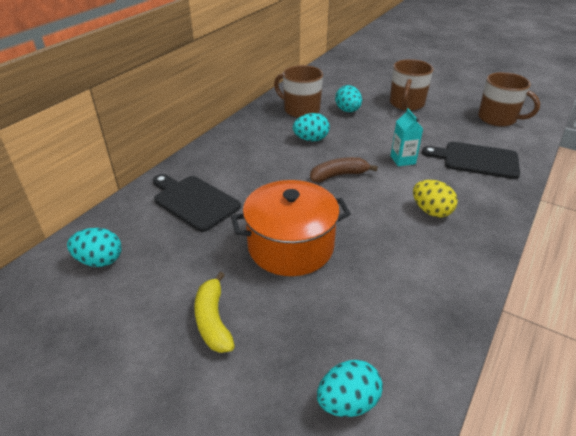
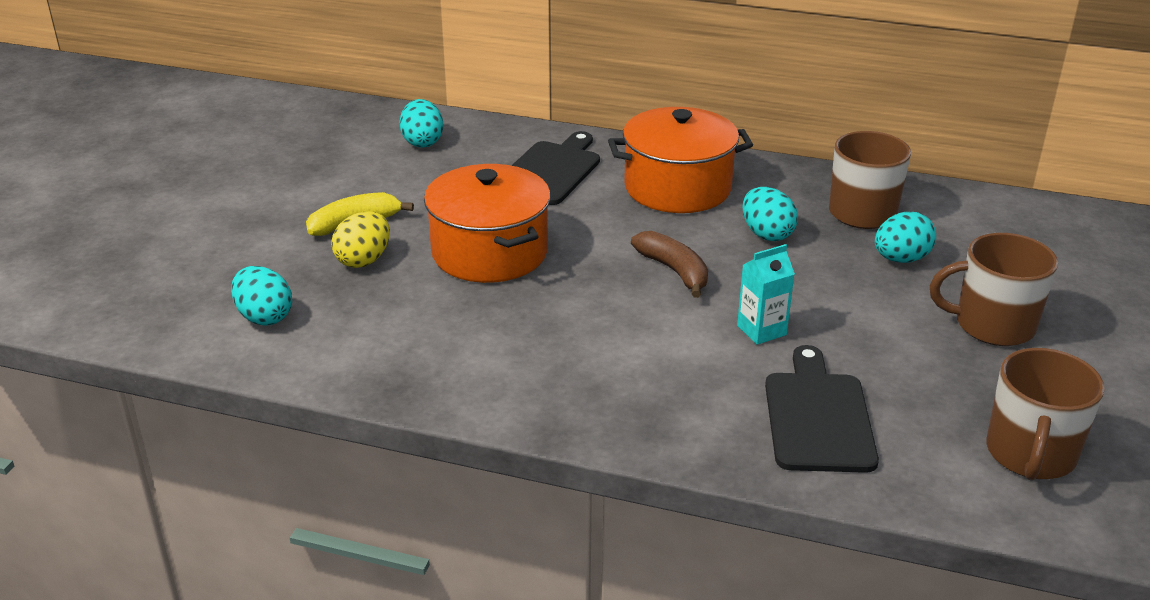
camera: 75 degrees right, 5 degrees down
yellow egg [413,180,458,217] -> yellow egg moved to [331,211,390,268]
none -> orange pot [608,107,753,213]

